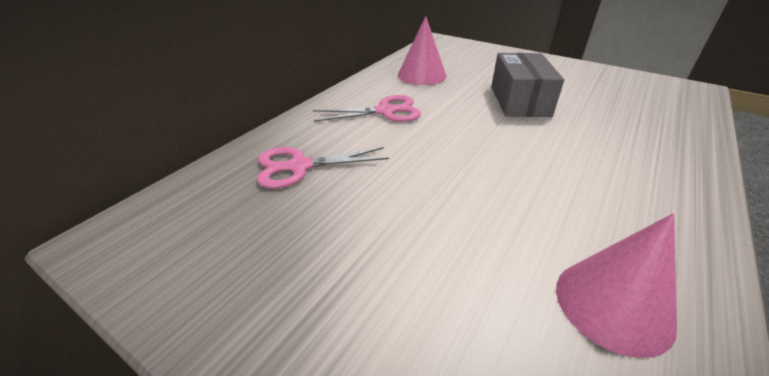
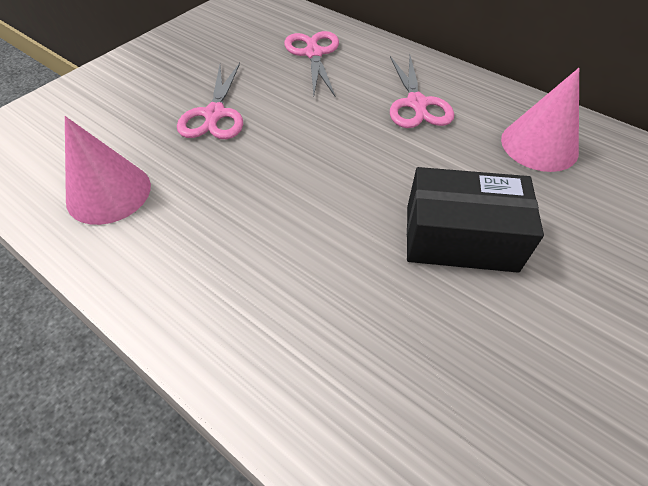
camera: 95 degrees right, 15 degrees up
grey box [491,53,564,117] -> black box [407,167,544,273]
none -> pink scissors [177,63,243,139]

